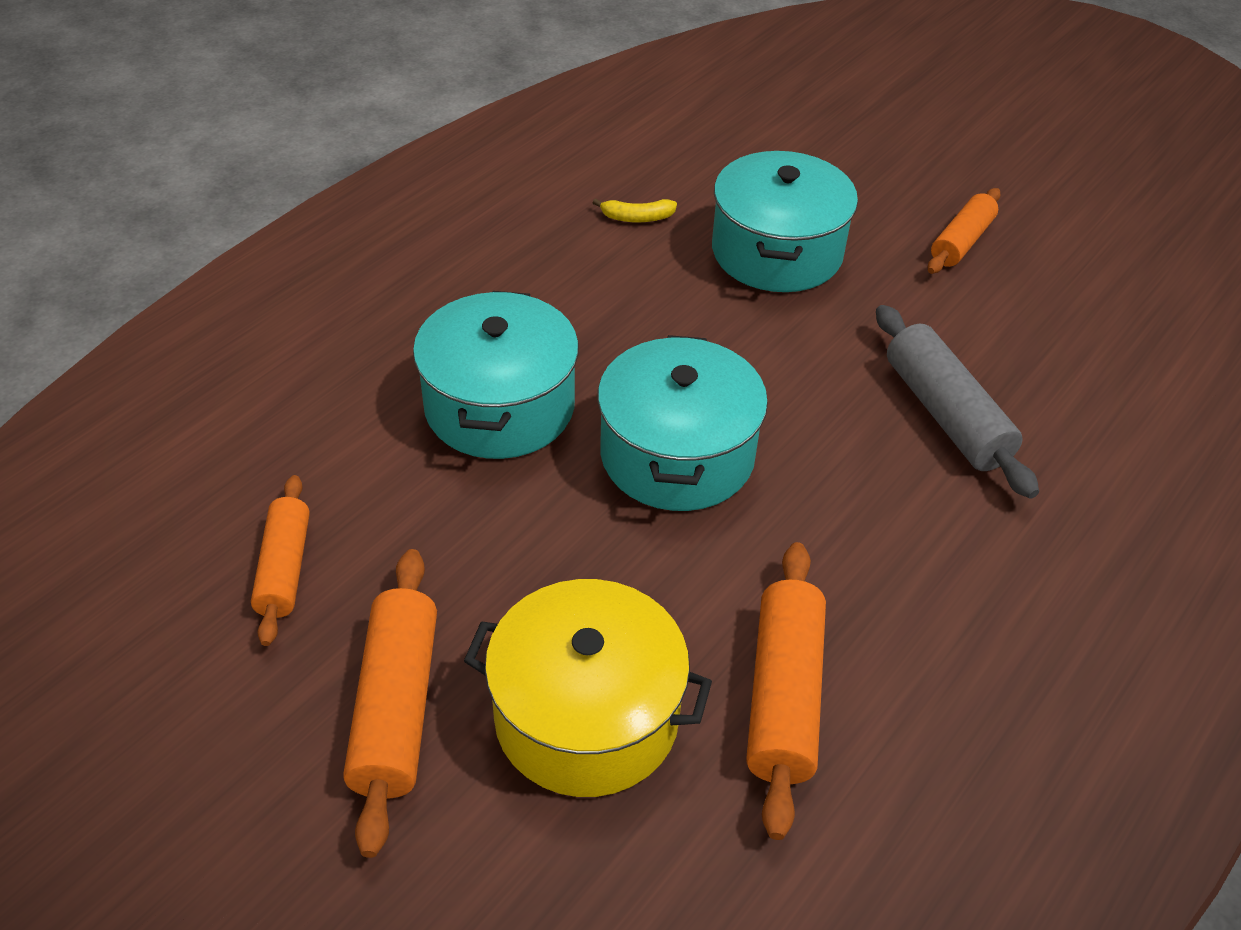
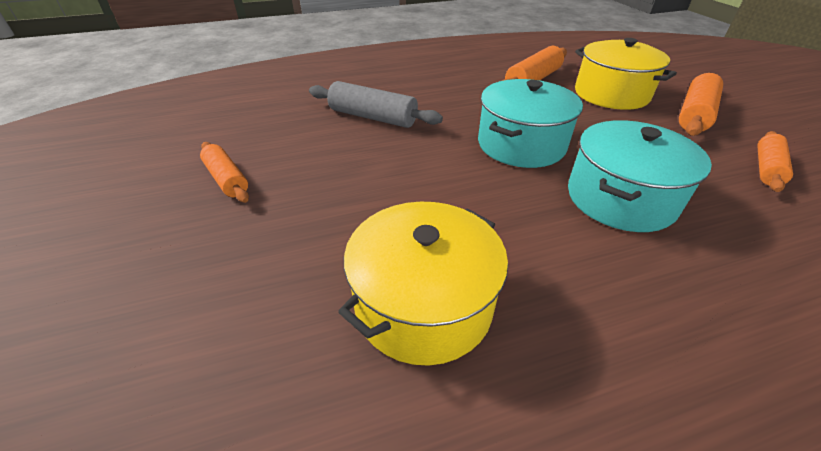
camera: 145 degrees left, 5 degrees down
yellow banana [593,199,677,223] -> yellow pot [338,202,508,366]
turquoise pot [712,151,858,292] -> none
grey rolling pin [876,305,1039,499] -> grey rolling pin turned 75 degrees counterclockwise [309,81,443,128]
orange rolling pin [928,188,1001,274] -> orange rolling pin turned 75 degrees clockwise [200,142,249,203]

